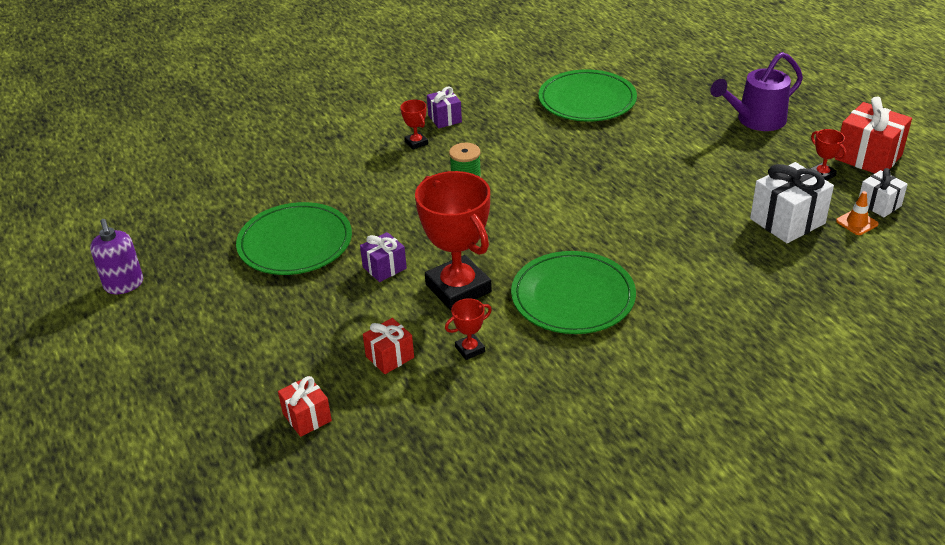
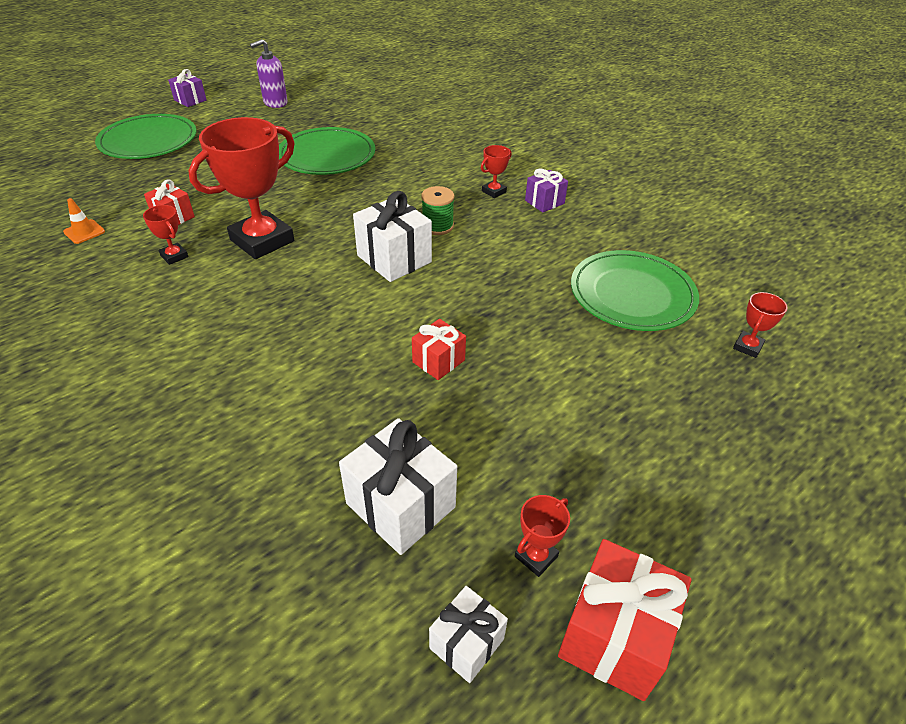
camera: 75 degrees right, 5 degrees up
red gift [278,376,332,437] -> red gift moved to [412,319,466,380]
purple gift [360,232,407,282] -> purple gift moved to [168,69,207,107]
green plate [511,251,636,334] -> green plate moved to [95,114,196,159]
purple watering can [710,52,803,131] -> none
orange traffic cone [836,191,879,235] -> orange traffic cone moved to [63,198,105,244]
none -> white gift [353,191,432,282]
none -> red trophy [733,292,787,358]

